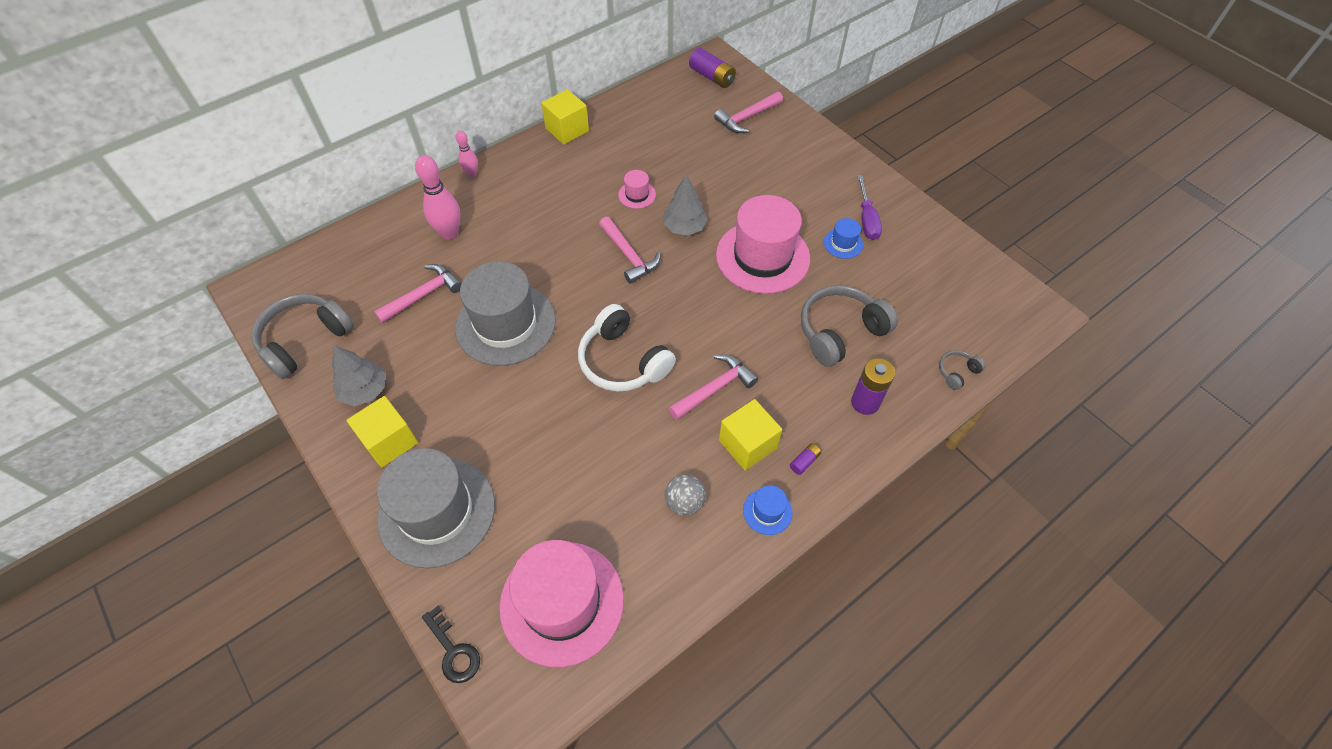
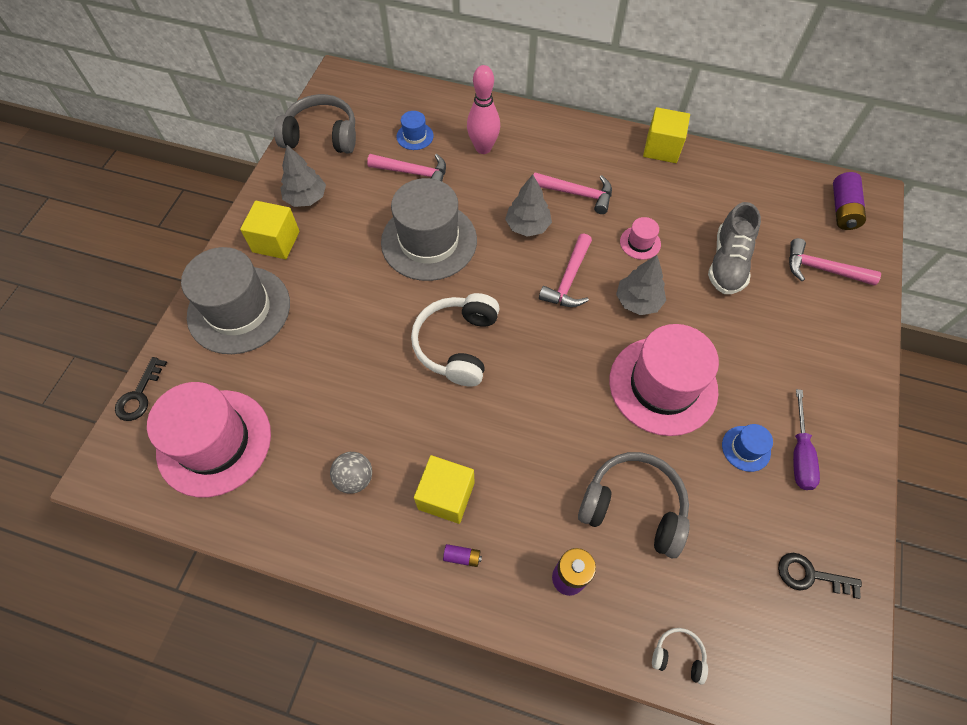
camera: 55 degrees right, 5 degrees up
pink bowling pin [456,131,478,177] -> none
pink hammer [669,354,758,420] -> pink hammer moved to [534,172,612,214]
blue hat [743,486,793,535] -> blue hat moved to [396,111,434,150]
purple screwdriver [857,175,882,240] -> purple screwdriver turned 45 degrees counterclockwise [793,389,820,490]
grey headphones [939,350,985,390] -> white headphones [652,628,708,685]
none -> grey tree [505,175,552,237]
none -> grey shoe [708,202,761,294]
none -> black key [778,553,862,599]

